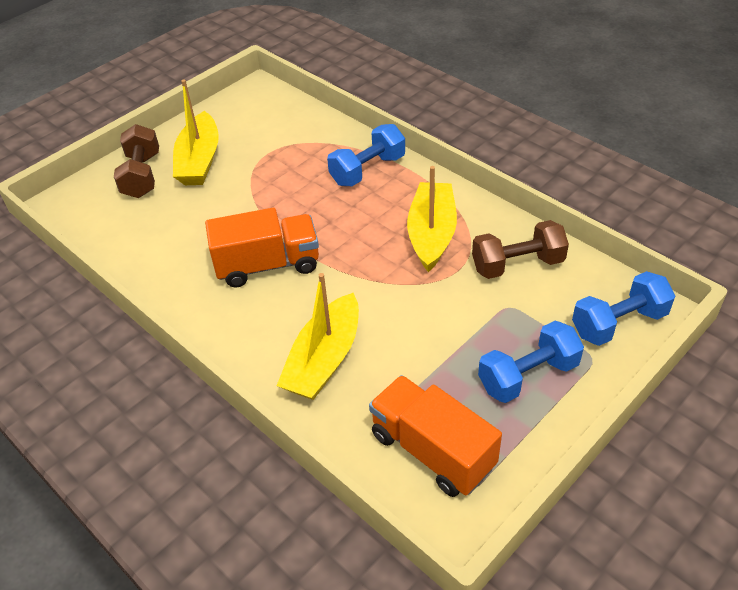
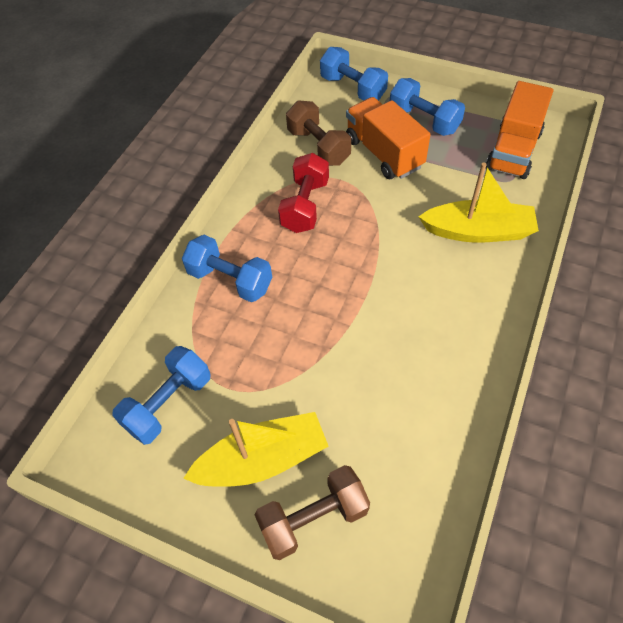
camera: 110 degrees left, 10 degrees up
orange truck [205,208,319,288] -> orange truck moved to [346,97,430,179]
yellow boat [407,166,457,272] -> red dumbbell [278,153,329,233]
none -> blue dumbbell [112,346,211,445]

